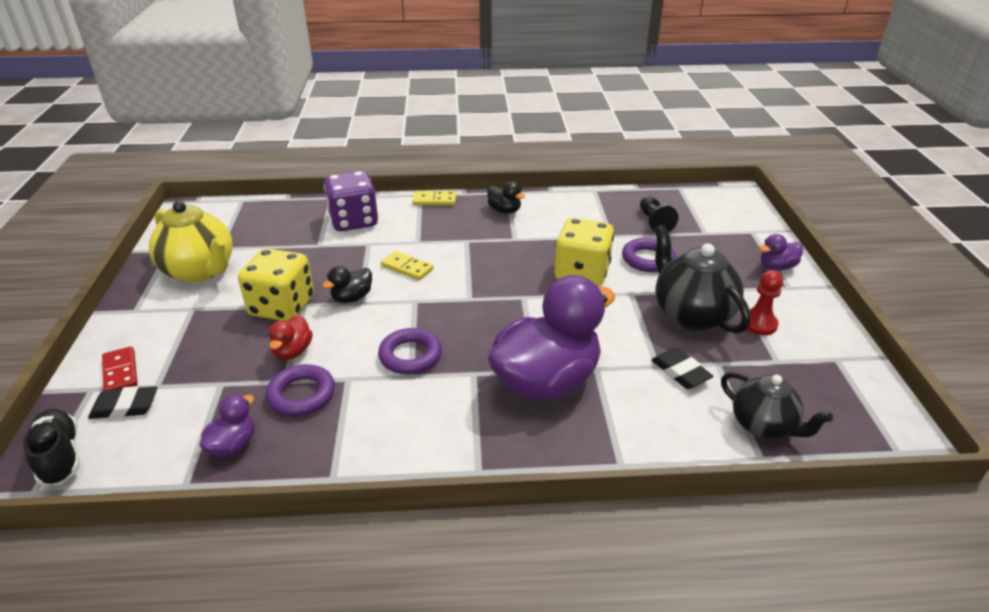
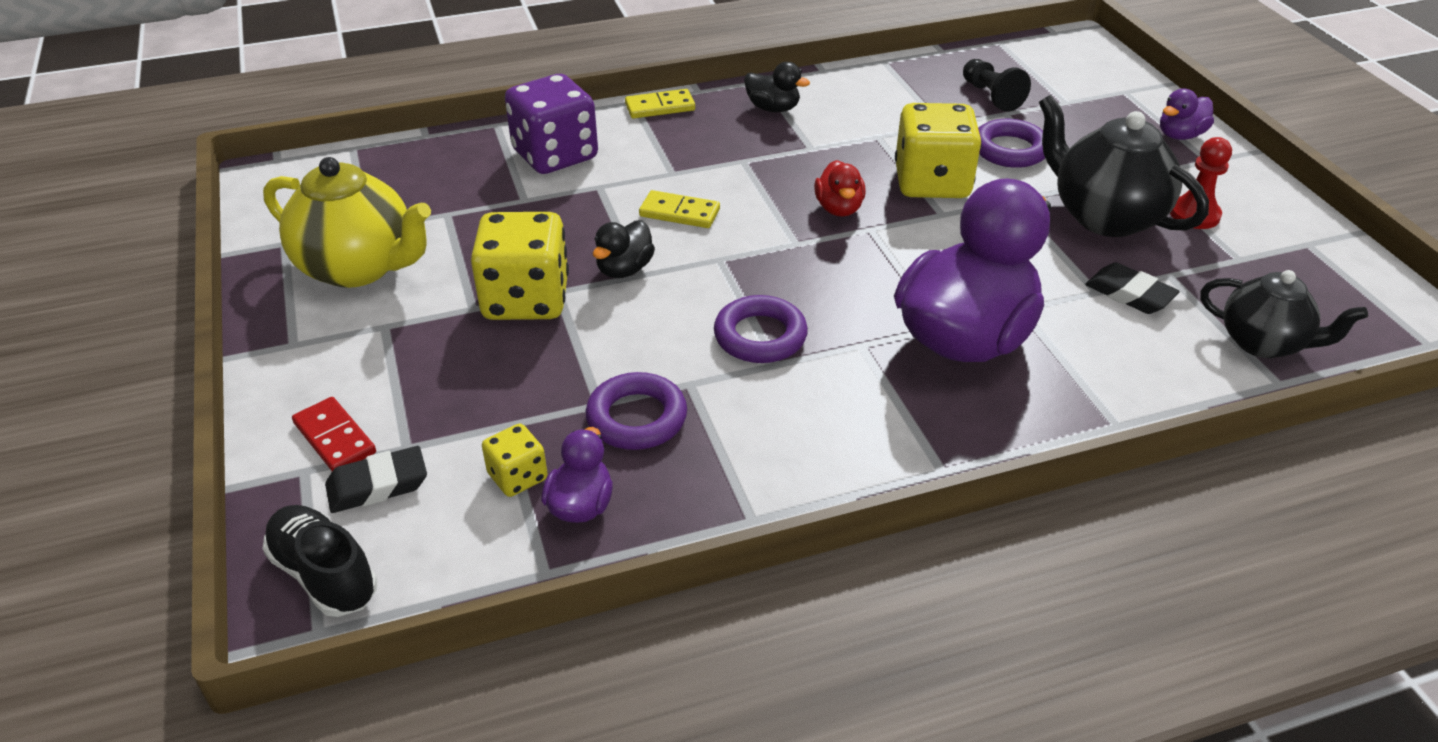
camera: 15 degrees left, 5 degrees up
red duck [268,315,313,360] -> red duck moved to [814,160,866,217]
none -> yellow dice [482,424,548,497]

